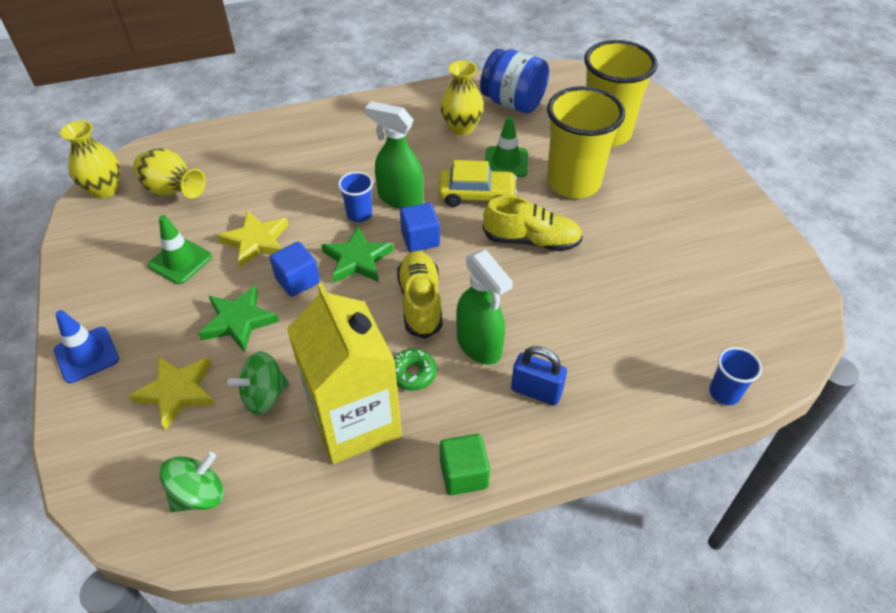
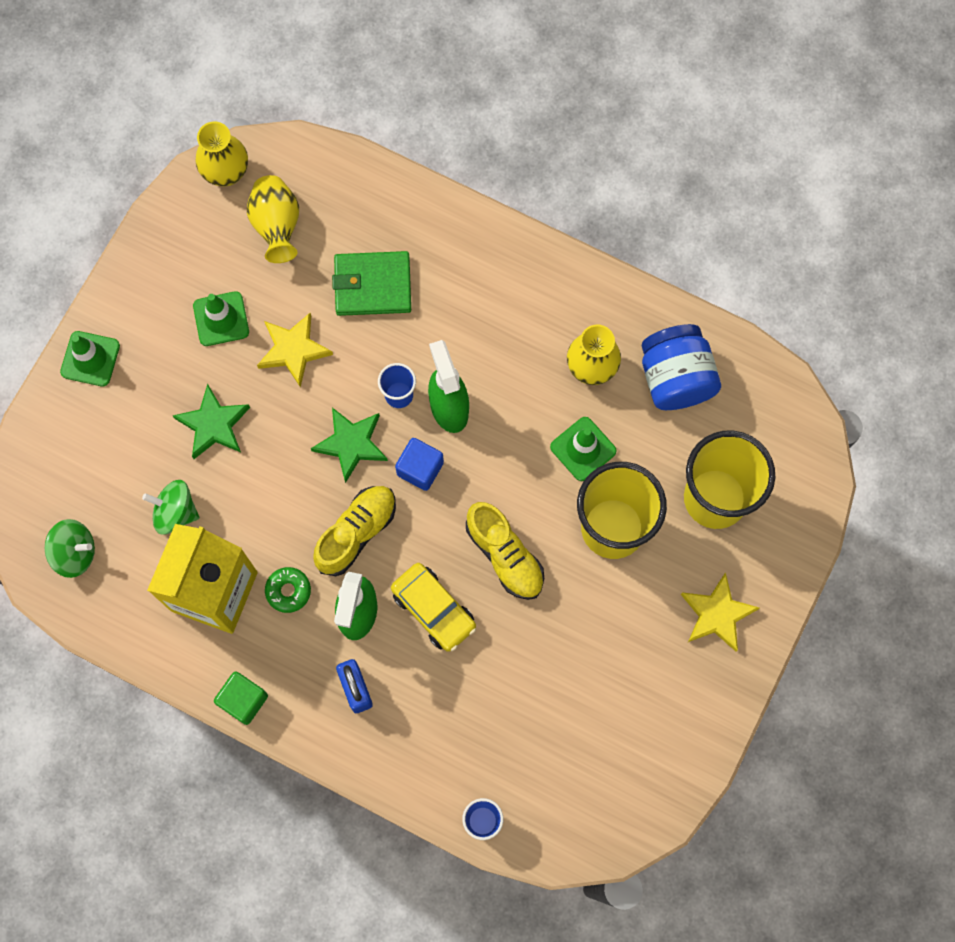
camera: 45 degrees right, 25 degrees up
blue traffic cone [54,310,119,383] -> green traffic cone [60,331,120,386]
yellow star [128,356,215,430] -> yellow star moved to [681,572,759,652]
blue cube [270,242,320,297] -> none
yellow car [438,160,517,207] -> yellow car moved to [391,563,476,652]
none -> green wallet [332,251,411,316]

